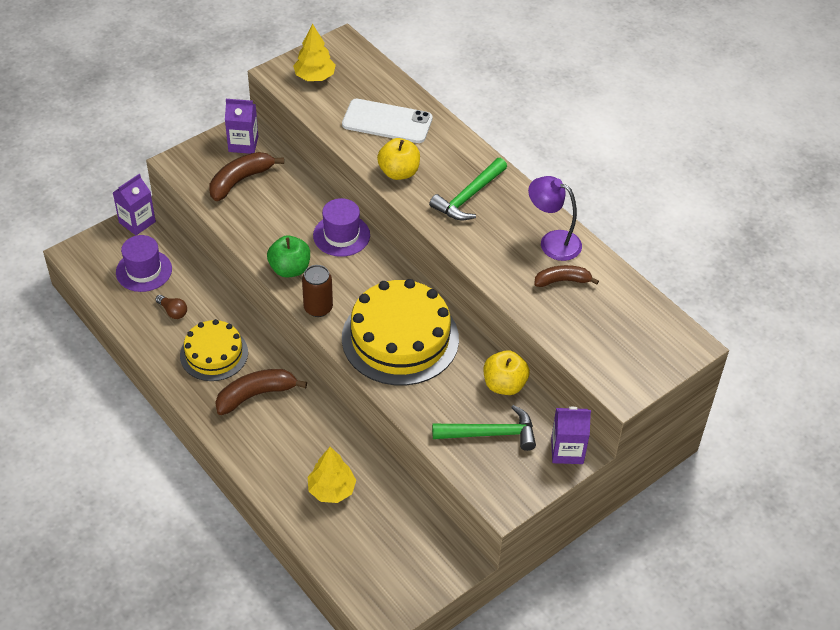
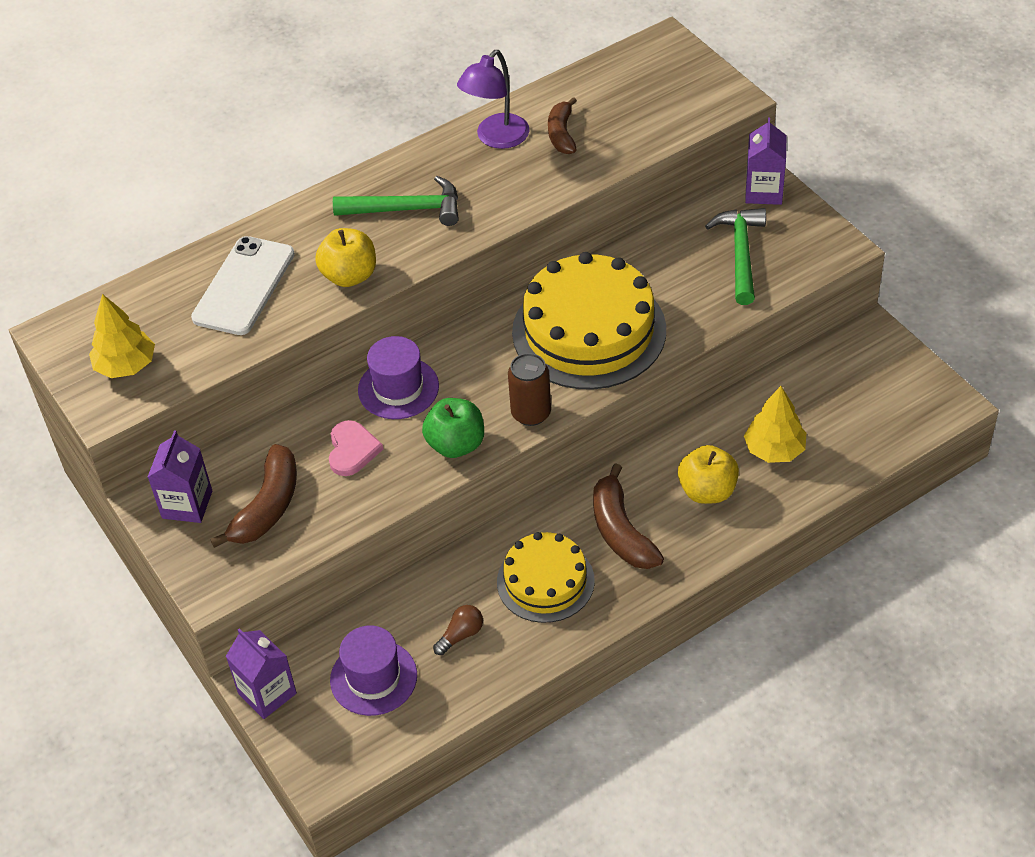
camera: 80 degrees left, 0 degrees up
brown banana [209,152,284,201] -> brown banana turned 120 degrees counterclockwise [210,444,297,548]
green hammer [429,158,507,220] -> green hammer turned 45 degrees counterclockwise [333,176,459,226]
yellow apple [484,350,530,395] -> yellow apple moved to [678,445,739,504]
none -> pink heart [329,420,383,476]

